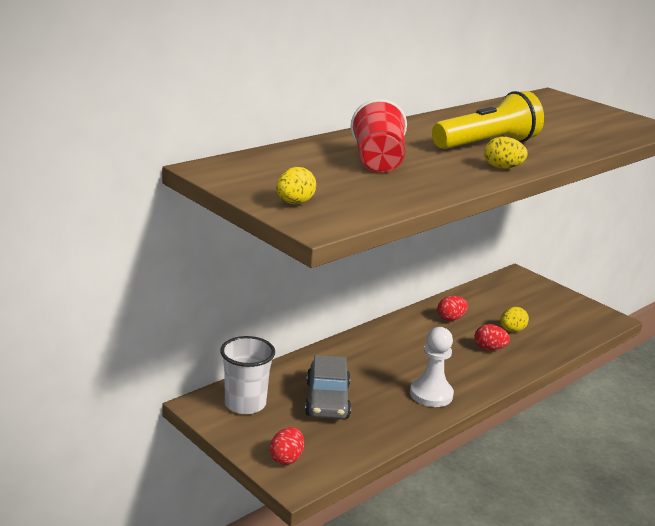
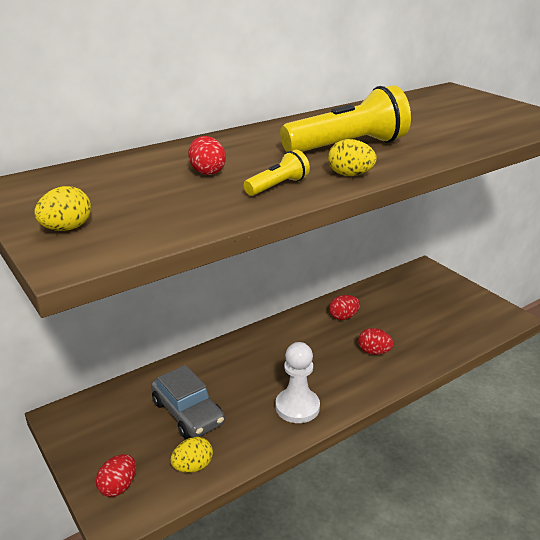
camera: 10 degrees right, 5 degrees up
white cup [220,336,275,414] -> none
grey car [305,355,351,419] -> grey car turned 45 degrees counterclockwise [151,365,225,439]
red cup [351,99,407,173] -> red egg [188,136,226,175]
yellow egg [500,307,529,332] -> yellow egg moved to [171,437,213,473]
none -> yellow flashlight [244,150,310,196]

